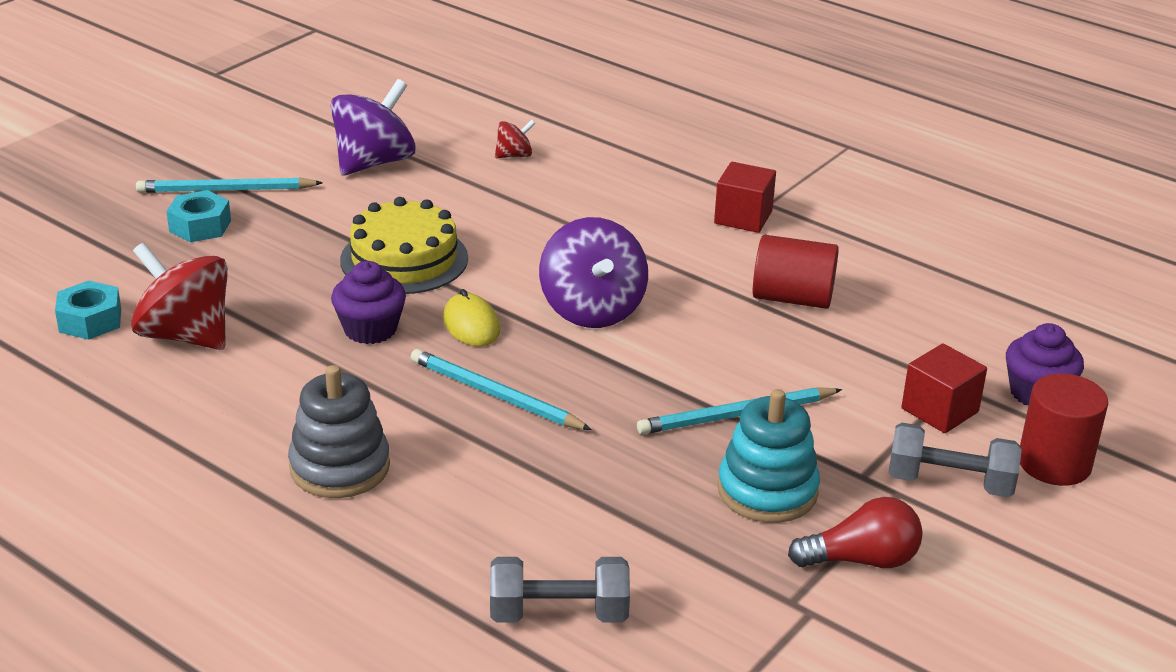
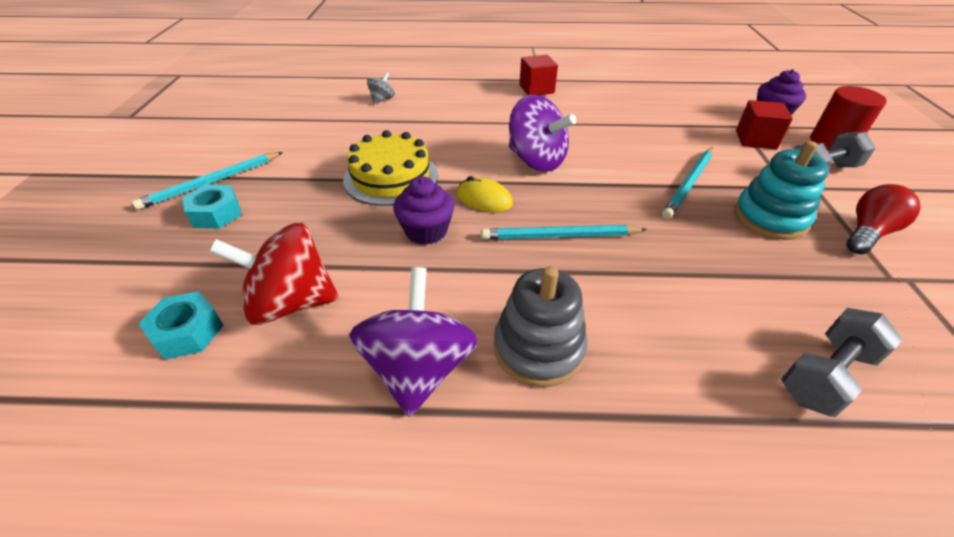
camera: 35 degrees left, 10 degrees up
purple spinning top [331,79,416,176] -> purple spinning top moved to [349,267,478,417]
red spinning top [495,120,536,158] -> grey spinning top [367,72,395,104]
red cylinder [753,235,839,309] -> none

